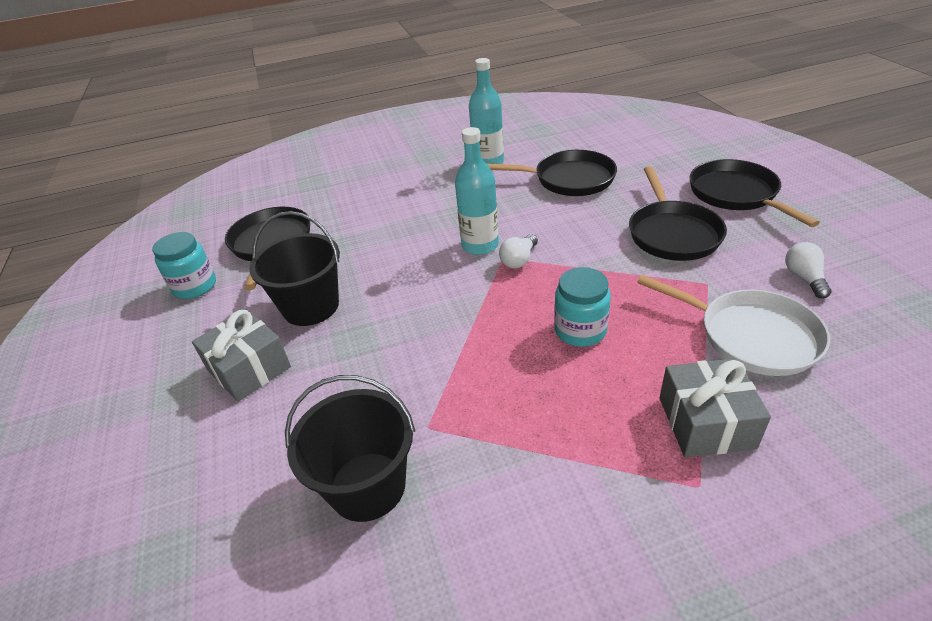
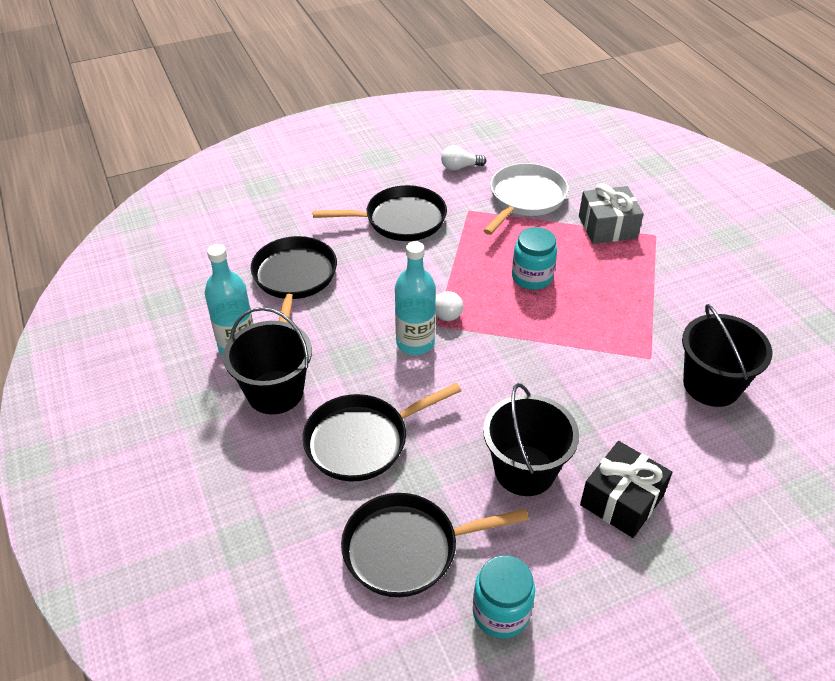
camera: 100 degrees left, 5 degrees up
grey gift [192,310,291,402] -> black gift [580,441,672,538]
black pan [690,159,820,227] -> black pan moved to [302,383,461,482]
none -> black bucket [223,307,312,414]

